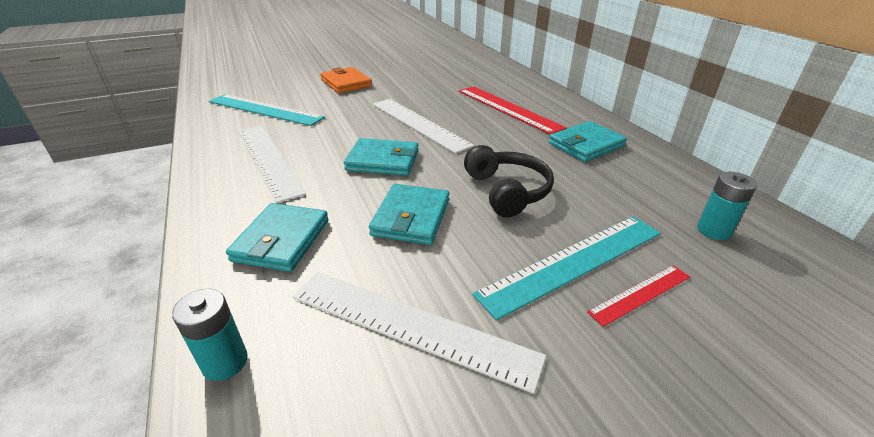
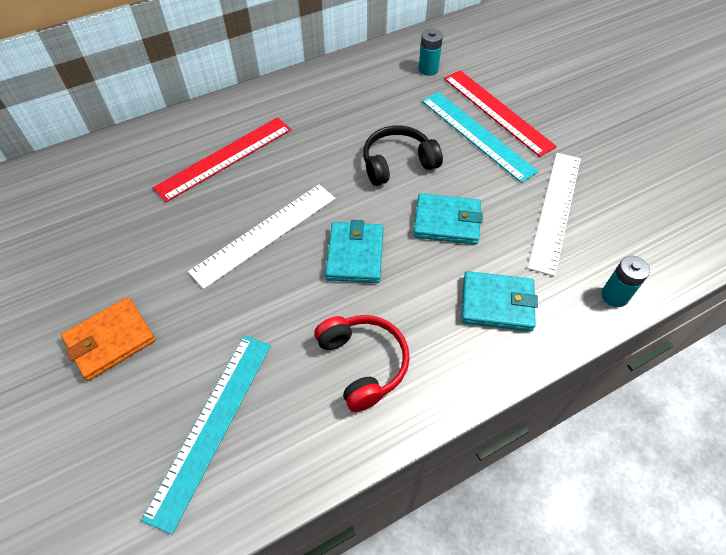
camera: 95 degrees left, 20 degrees up
white ruler [238,126,306,203] -> red headphones [314,315,410,412]
turquoise wallet [549,121,627,162] -> none
red ruler [587,265,690,327] -> red ruler [444,70,557,157], size x1.90

